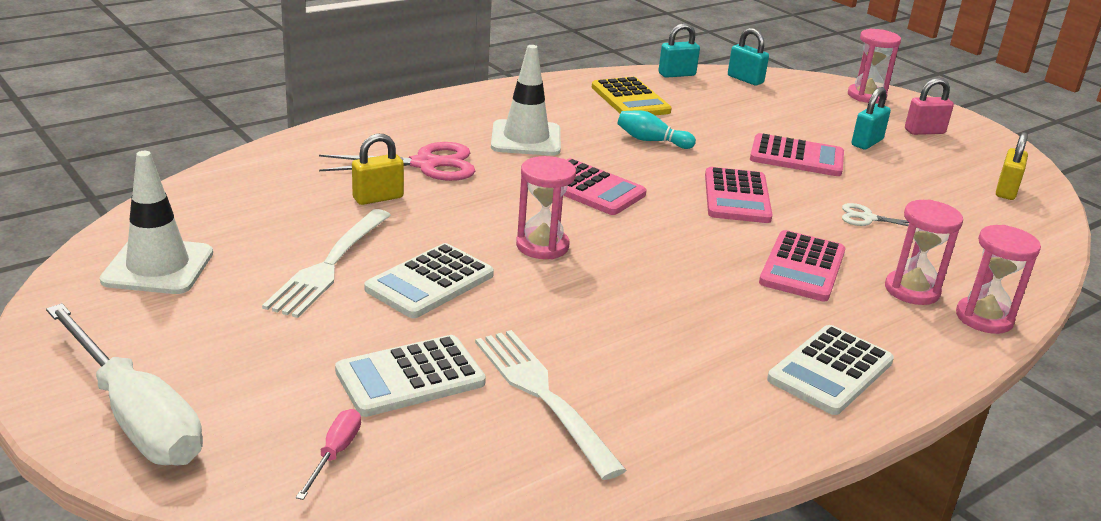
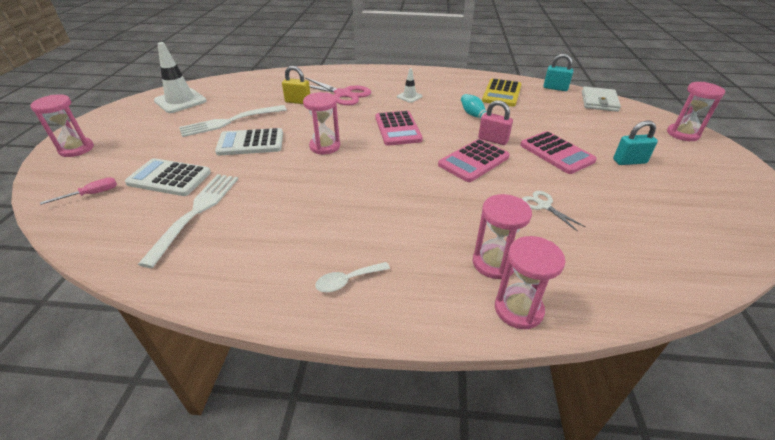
camera: 45 degrees right, 10 degrees up
white screwdriver [46,303,203,466] -> pink hourglass [30,94,94,157]
white traffic cone [491,45,561,156] -> white traffic cone [397,68,423,103], size x0.51
turquoise padlock [728,28,769,86] -> white wallet [582,86,621,112]
pink calculator [759,230,845,301] -> none
white calculator [767,325,894,415] -> white spoon [315,262,390,292]
pink padlock [905,78,954,135] -> pink padlock moved to [478,100,513,145]
yellow padlock [996,132,1028,200] -> none

